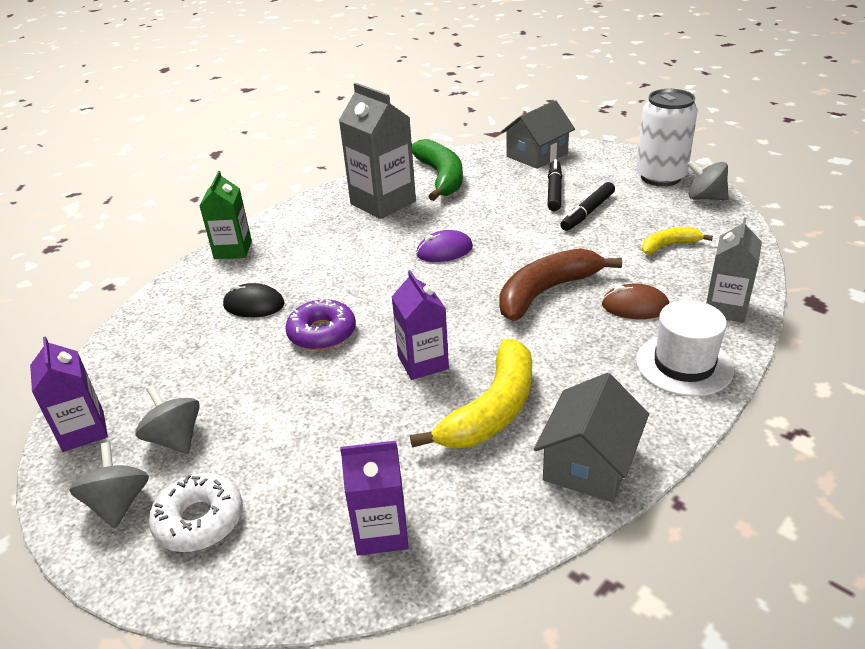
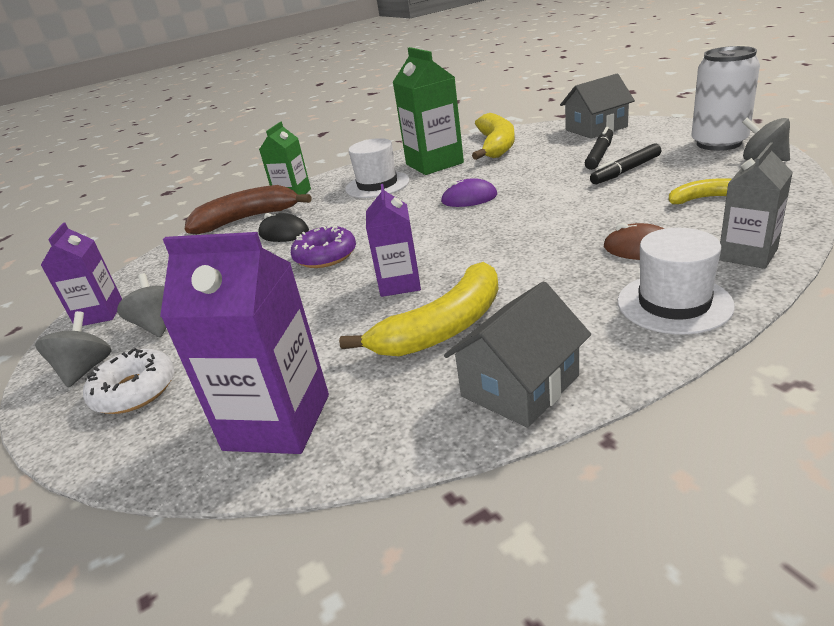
camera: 20 degrees right, 5 degrees down
grey carton [339,83,416,219] -> green carton [393,47,464,175]
purple carton [340,441,408,555] -> purple carton [160,232,329,454], size x1.59
green banana [412,139,463,201] -> yellow banana [472,113,515,160]
brown banana [499,248,622,321] -> brown banana moved to [185,185,312,235]
none -> white hat [345,138,410,198]

